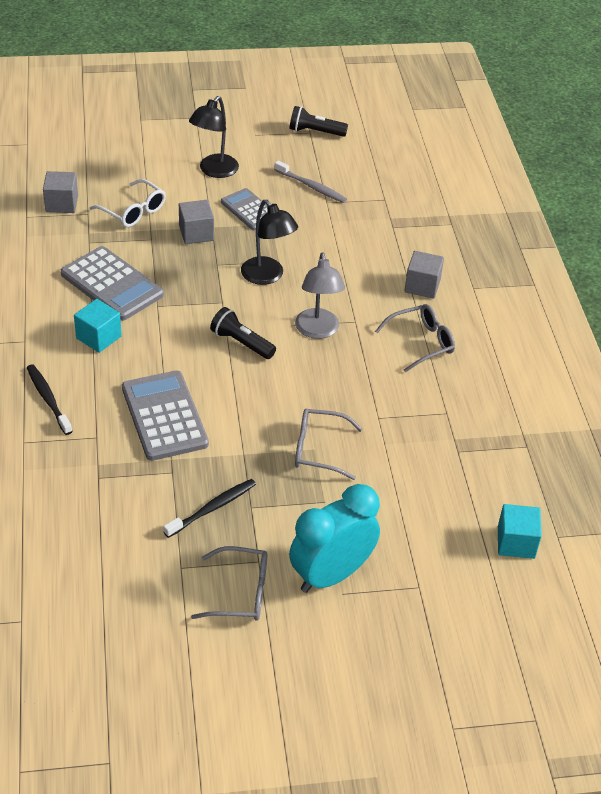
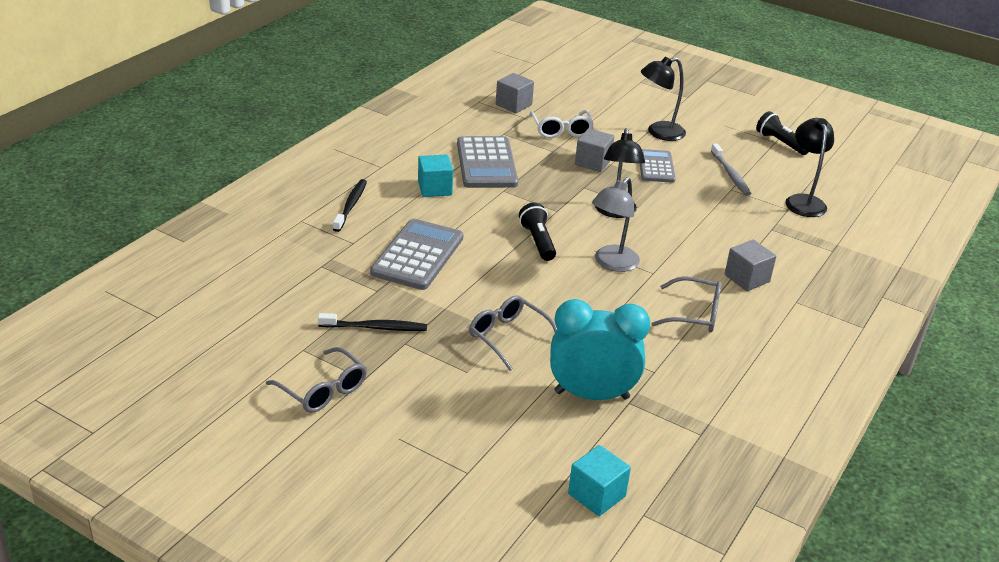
camera: 40 degrees right, 10 degrees down
turquoise clock [289,484,380,593] -> turquoise clock moved to [550,299,650,400]
none -> black lamp [785,118,834,217]

